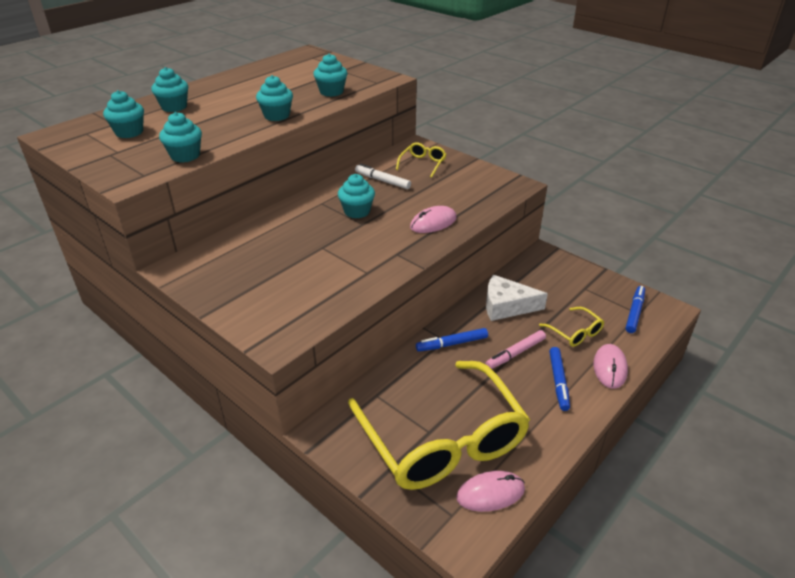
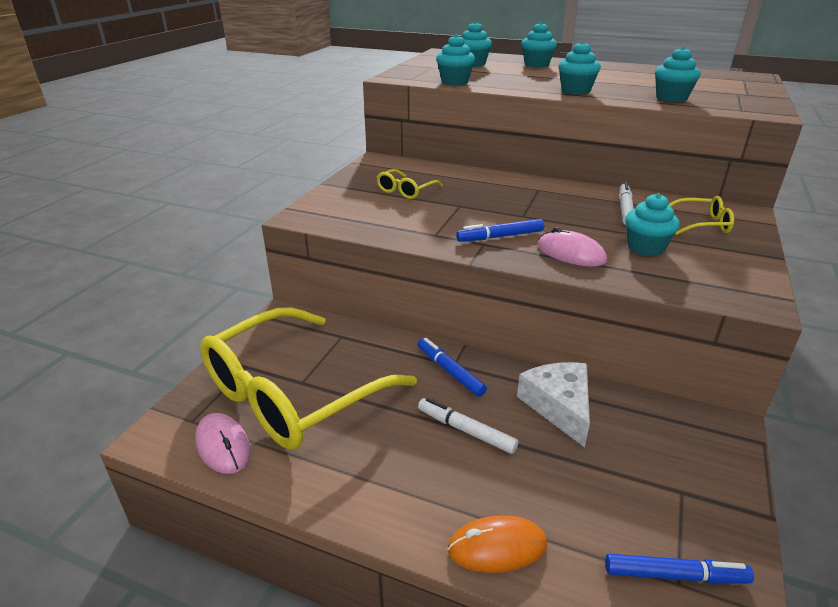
camera: 70 degrees right, 5 degrees down
turquoise cupcake [338,174,375,219] -> turquoise cupcake moved to [625,193,680,256]
pink marker [486,330,546,369] -> white marker [418,398,518,454]
yellow glasses [539,307,604,347] -> yellow glasses moved to [376,169,443,199]
blue marker [549,347,570,411] -> blue marker moved to [456,219,544,242]
pink mouse [593,344,628,388] -> orange mouse [448,515,547,573]

